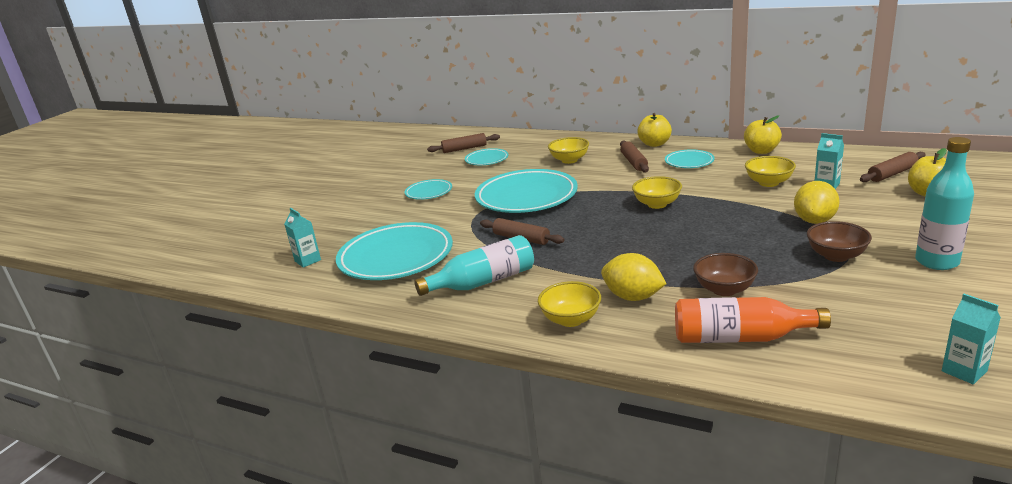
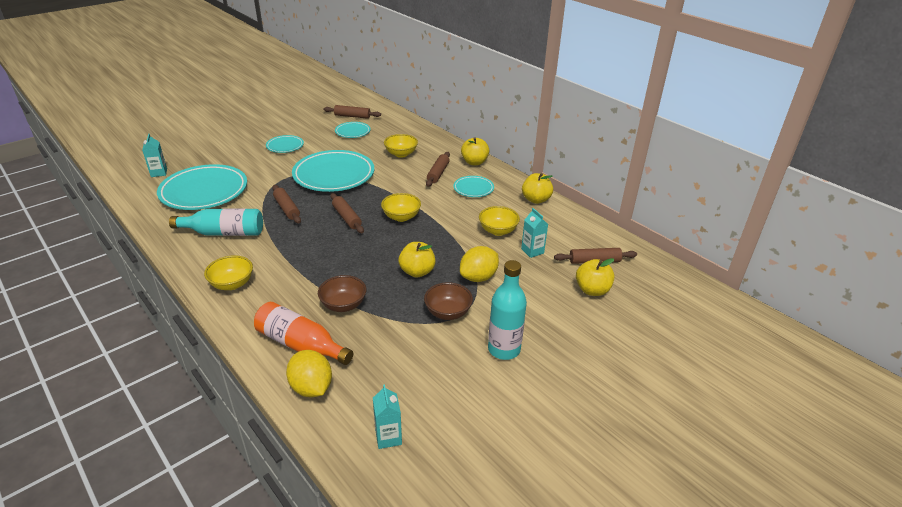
camera: 20 degrees right, 10 degrees up
yellow lemon [601,253,667,301] -> yellow lemon moved to [286,350,332,397]
none -> brown rolling pin [330,193,364,233]
none -> yellow apple [398,242,436,278]

